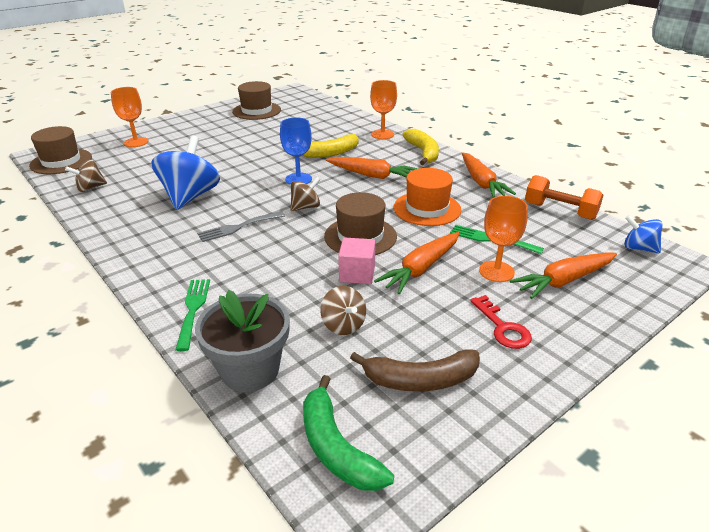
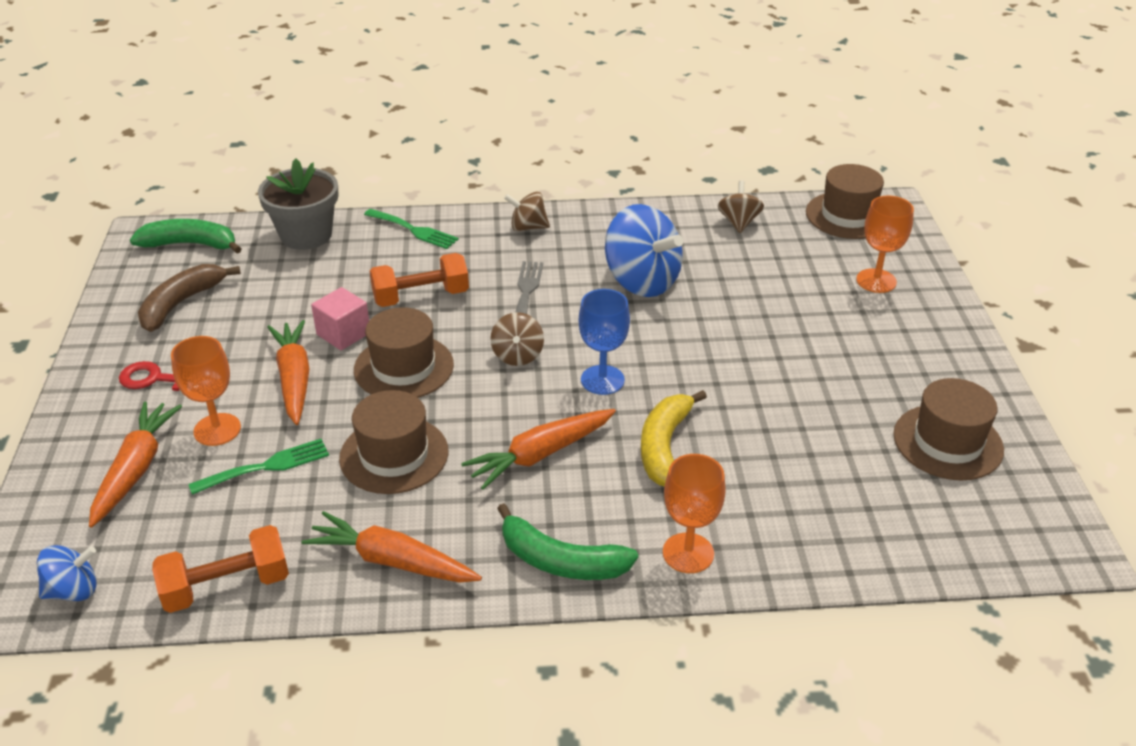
camera: 125 degrees right, 5 degrees up
brown spinning top [320,286,366,335] -> brown spinning top moved to [504,191,550,231]
orange hat [394,168,461,226] -> brown hat [339,390,448,494]
yellow banana [402,129,439,165] -> green banana [497,503,638,580]
none -> orange dumbbell [370,253,469,307]

